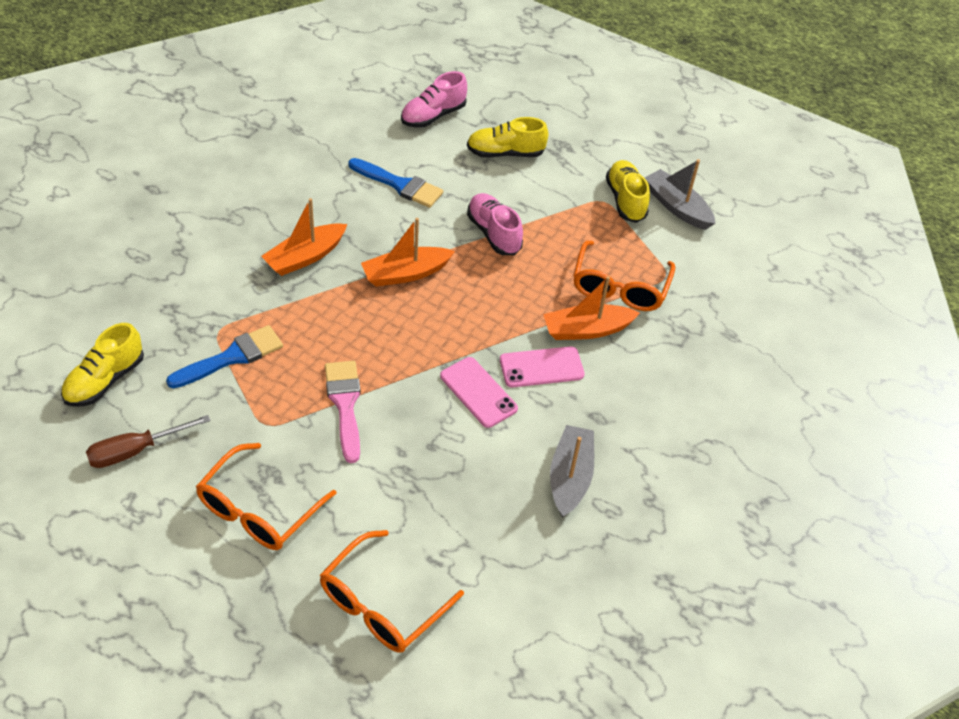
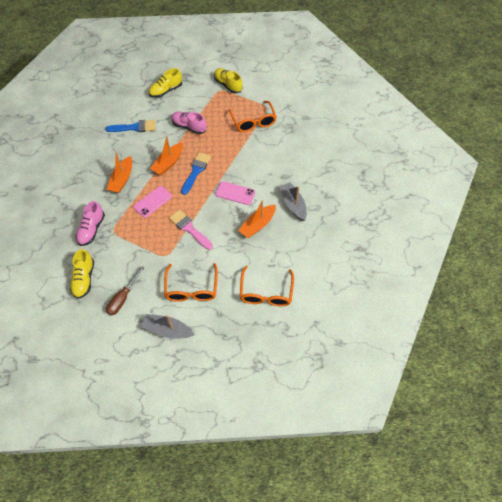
camera: 30 degrees left, 10 degrees up
blue brush [166,325,283,388] -> blue brush moved to [181,152,211,195]
pink shoe [401,71,467,128] -> pink shoe moved to [76,201,105,246]
pink phone [500,346,585,387] -> pink phone moved to [133,186,172,218]
orange boat [543,276,640,340] -> orange boat moved to [238,200,276,238]
grey boat [645,159,715,230] -> grey boat moved to [141,314,195,339]

